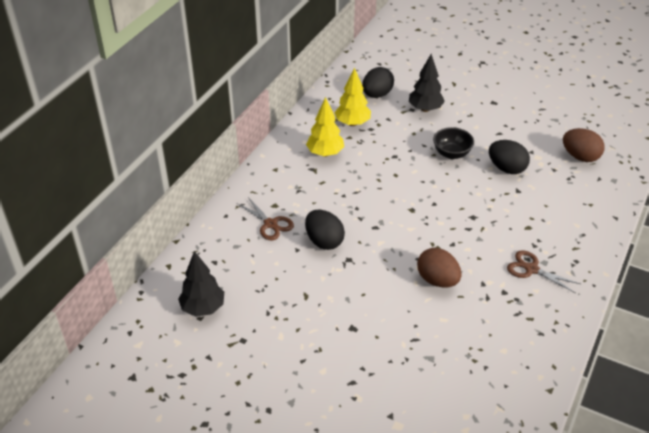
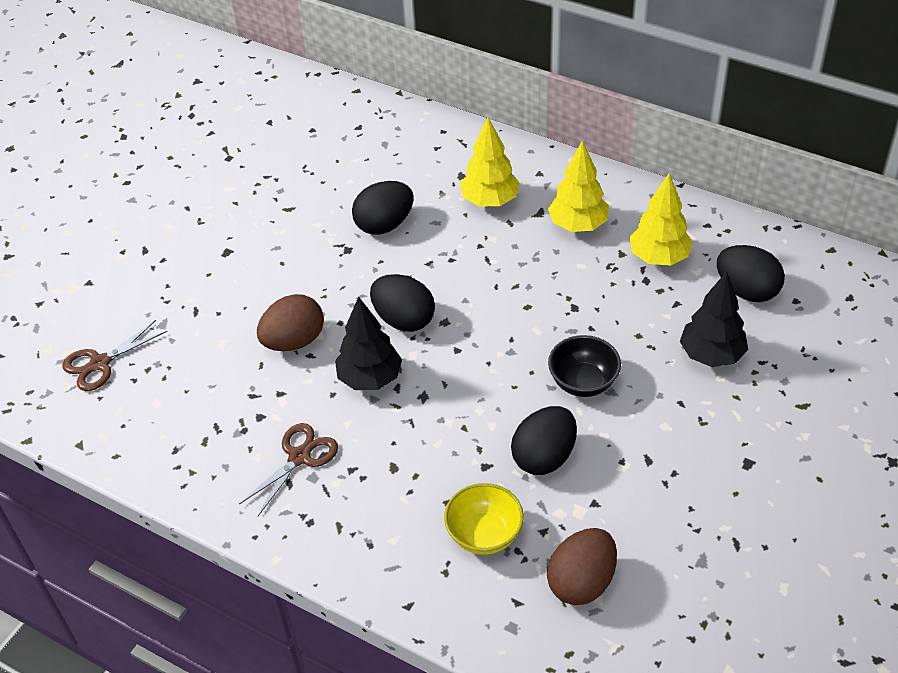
camera: 95 degrees right, 5 degrees up
black tree [178,251,224,317] -> black tree moved to [335,296,402,390]
brown scissors [237,197,294,241] -> brown scissors moved to [62,320,167,391]
none -> black egg [370,274,435,332]
none -> yellow bowl [444,483,524,555]
none -> yellow tree [460,117,520,207]

